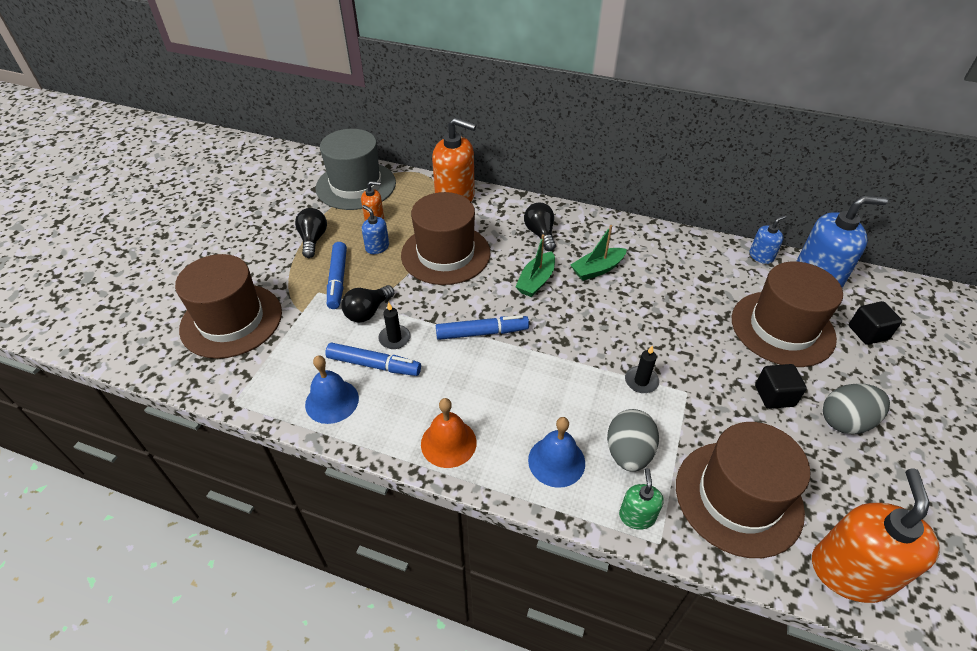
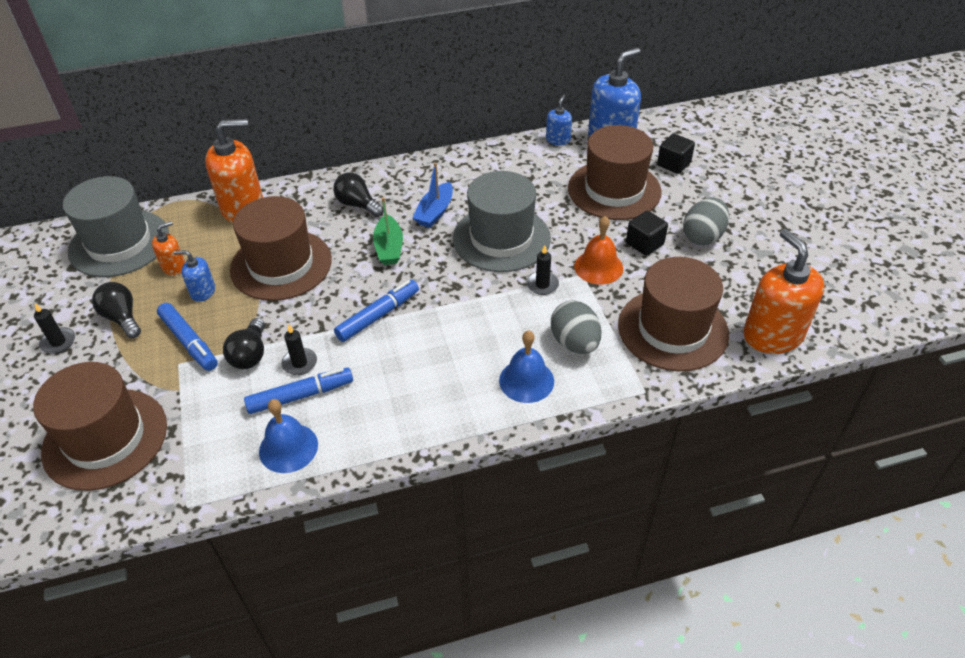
camera: 35 degrees left, 0 degrees up
orange bell [421,398,477,468] -> orange bell moved to [574,216,623,285]
green boat [571,225,627,281] -> blue boat [412,163,453,228]
green soap dispenser [619,468,664,530] -> none
none -> black candle [34,303,75,354]
none -> grey hat [453,171,551,272]

